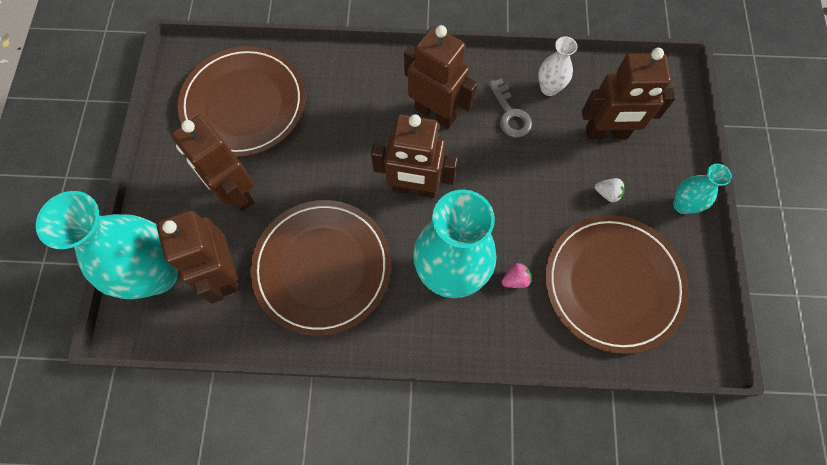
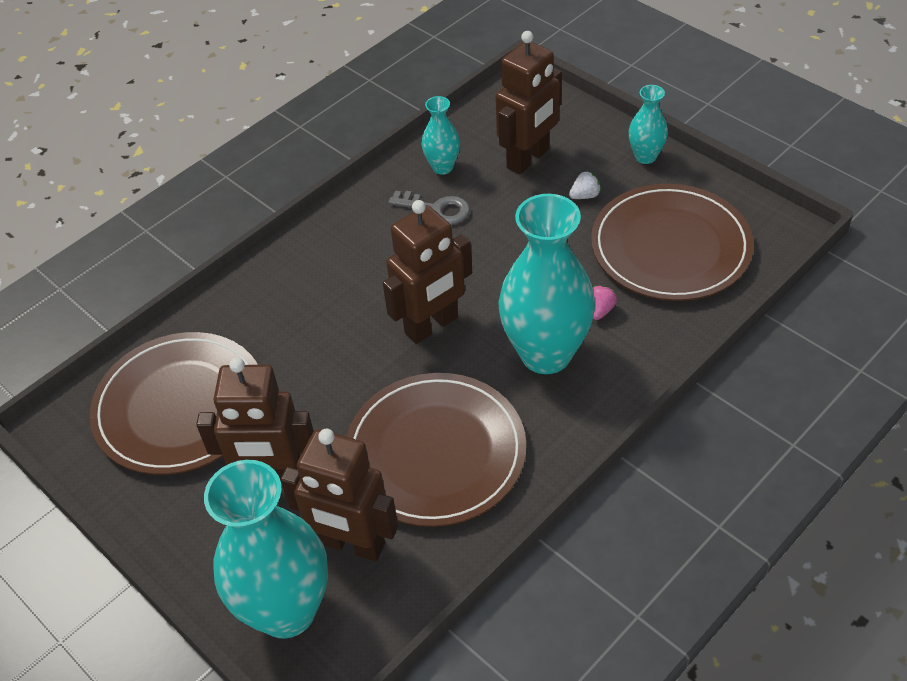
camera: 45 degrees left, 20 degrees down
brown robot [404,25,478,129] -> none
white vase [538,37,577,96] -> turquoise vase [421,96,460,175]

